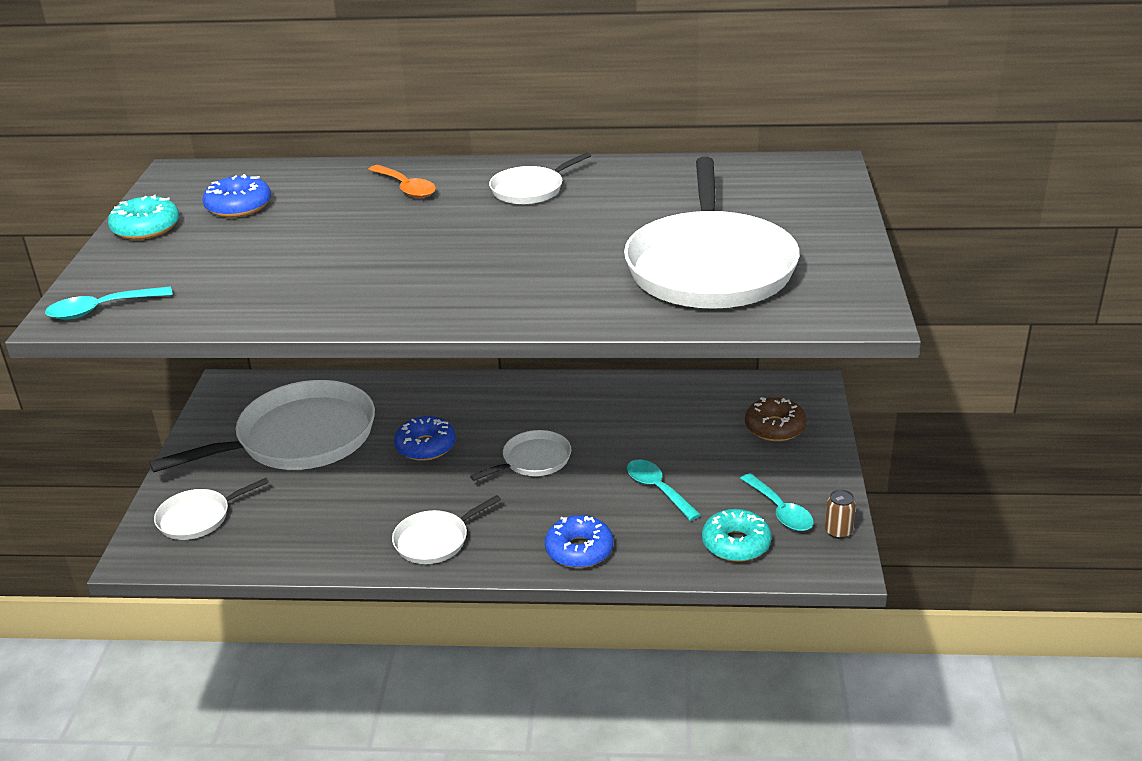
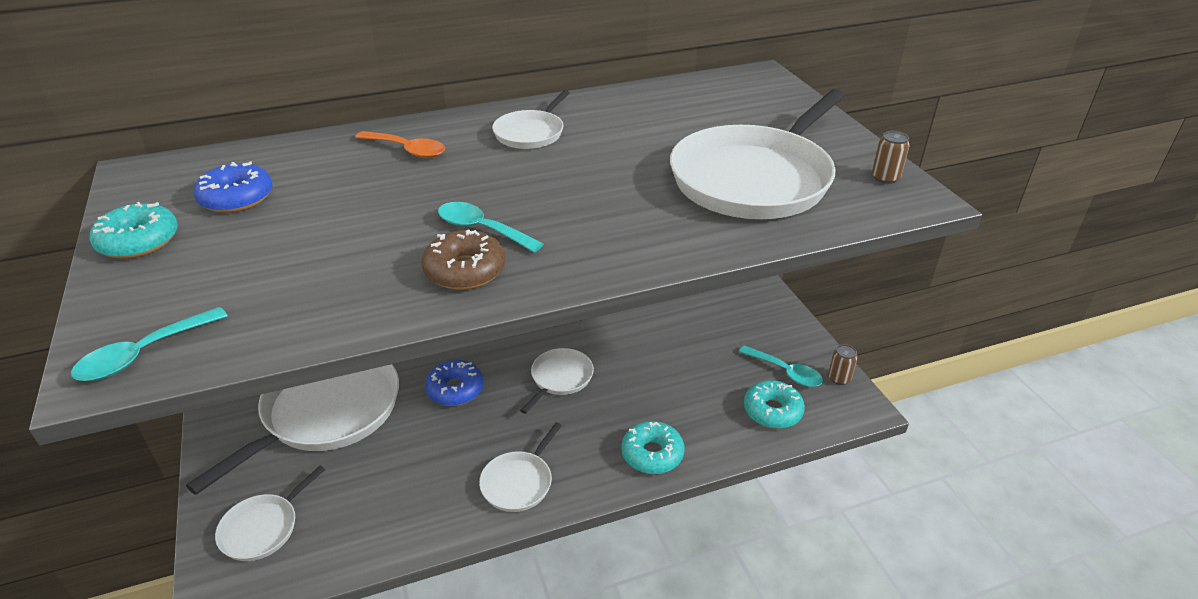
camera: 25 degrees left, 5 degrees up
blue donut [545,515,614,568] -> turquoise donut [621,421,685,474]
white pan [624,157,800,309] -> white pan turned 60 degrees clockwise [670,89,845,219]
turquoise spoon [627,460,701,521] -> turquoise spoon moved to [438,202,543,253]
brown donut [745,397,807,441] -> brown donut moved to [422,230,506,290]
none -> brown can [872,131,910,184]

